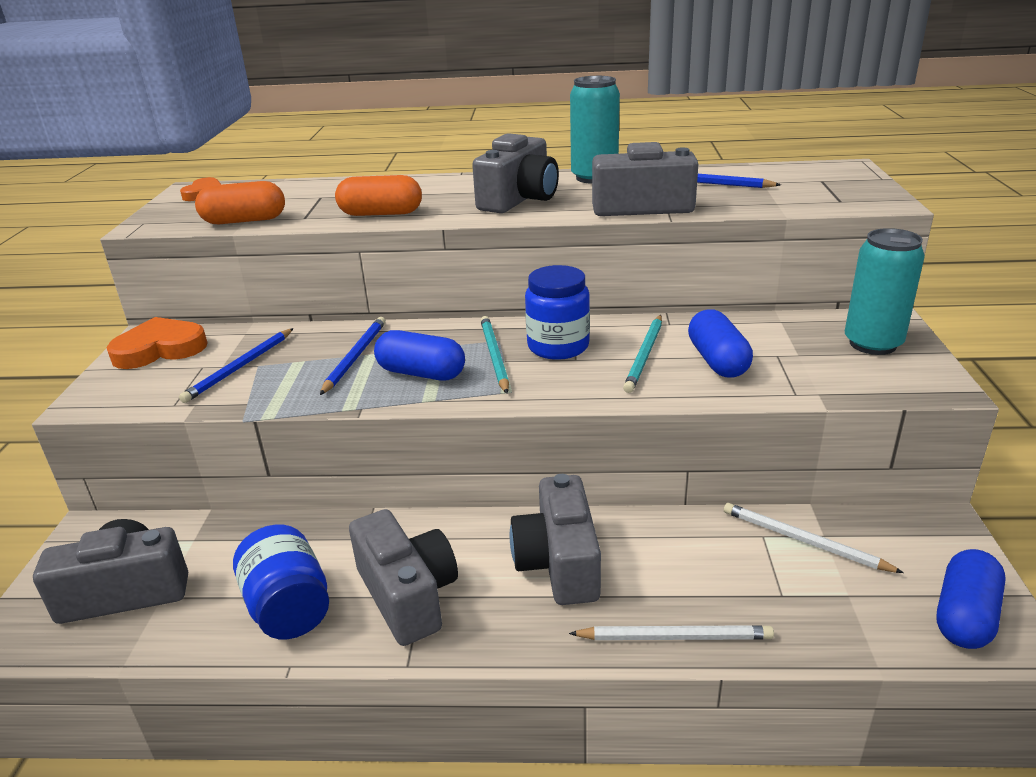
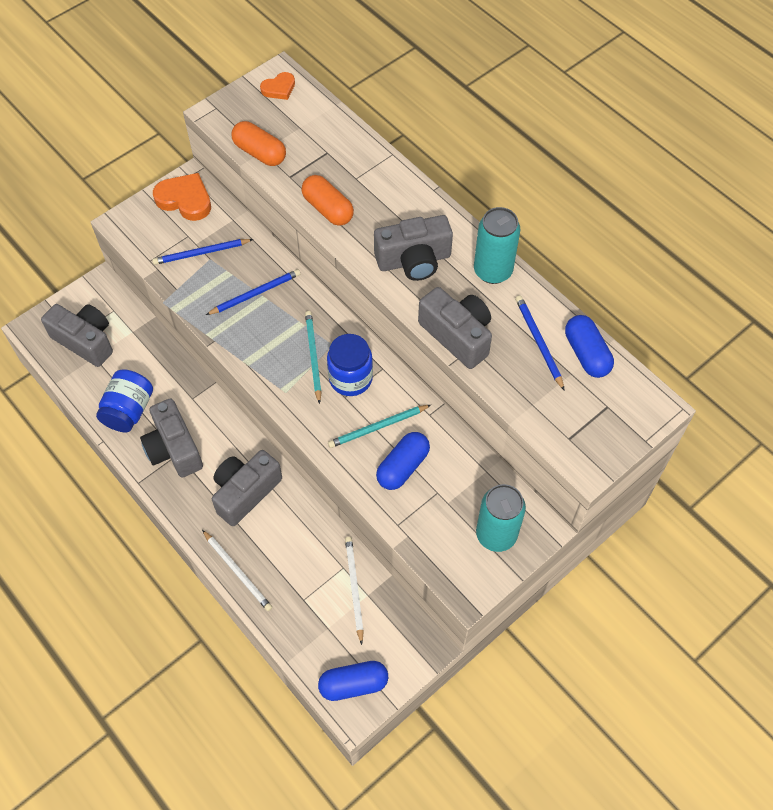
camera: 45 degrees right, 30 degrees up
grey camera [349,509,458,646] -> grey camera turned 135 degrees clockwise [140,398,203,477]
blue capsule [374,330,465,380] -> blue capsule moved to [565,315,614,378]
turquoise pencil [480,316,509,394] -> turquoise pencil turned 45 degrees counterclockwise [305,311,322,404]

